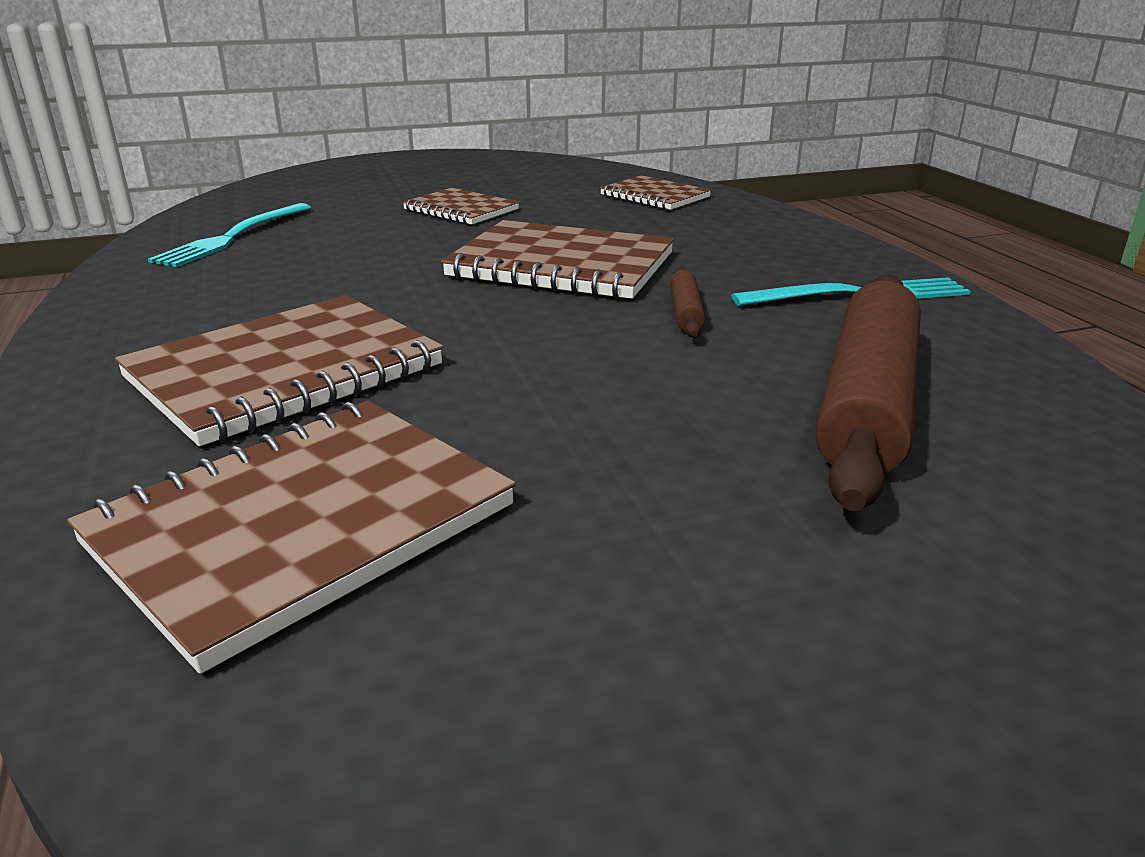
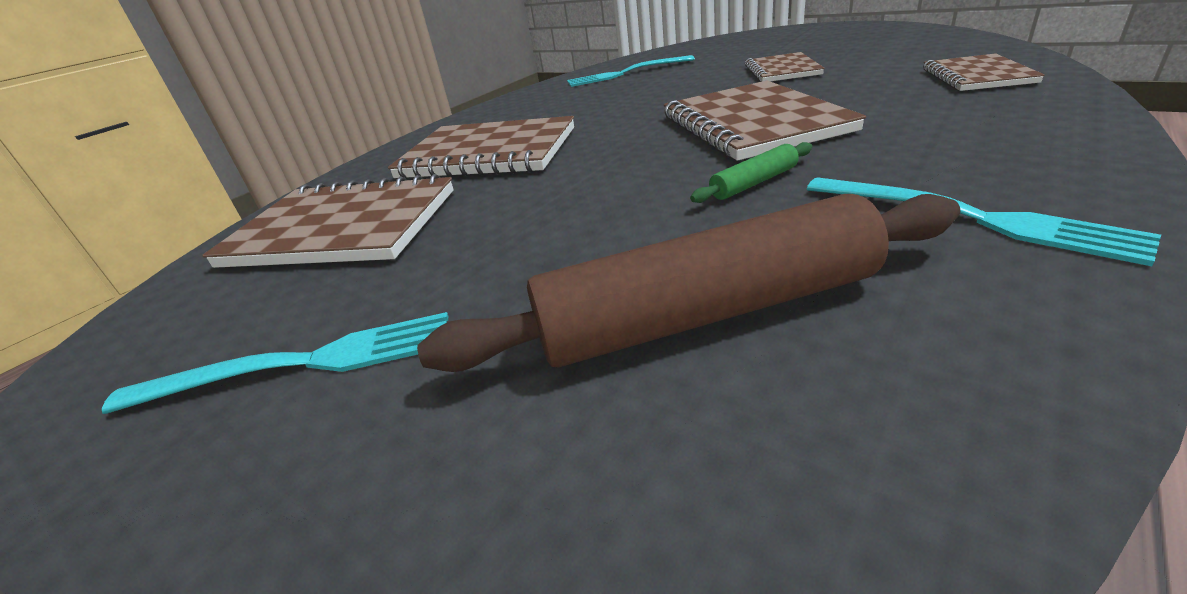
camera: 60 degrees right, 5 degrees up
brown rolling pin [670,267,706,338] -> green rolling pin [690,142,812,203]
none -> turquoise fork [102,312,448,414]

